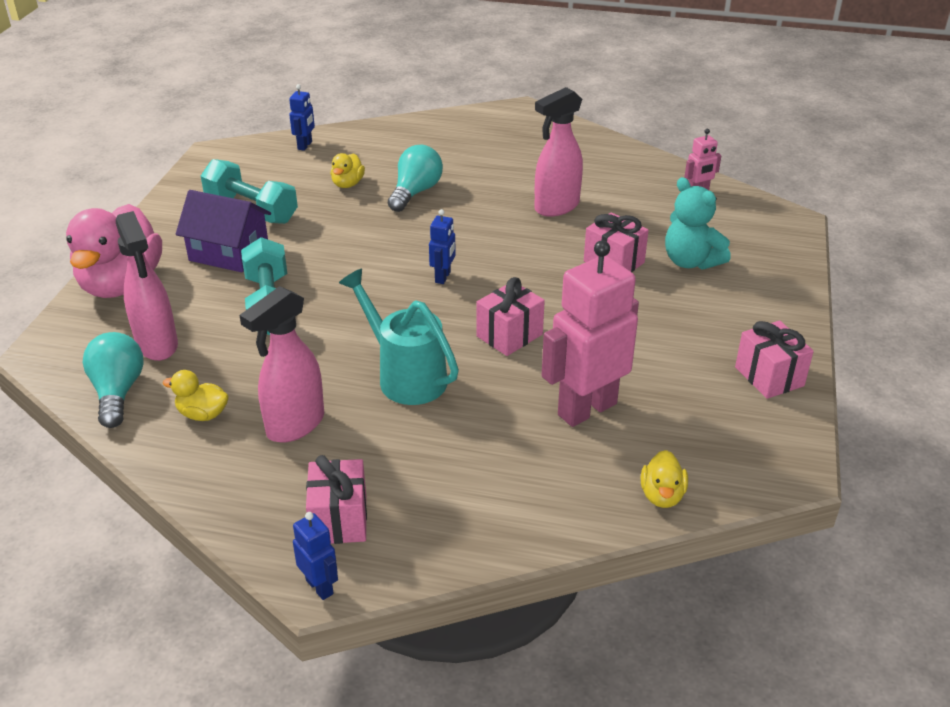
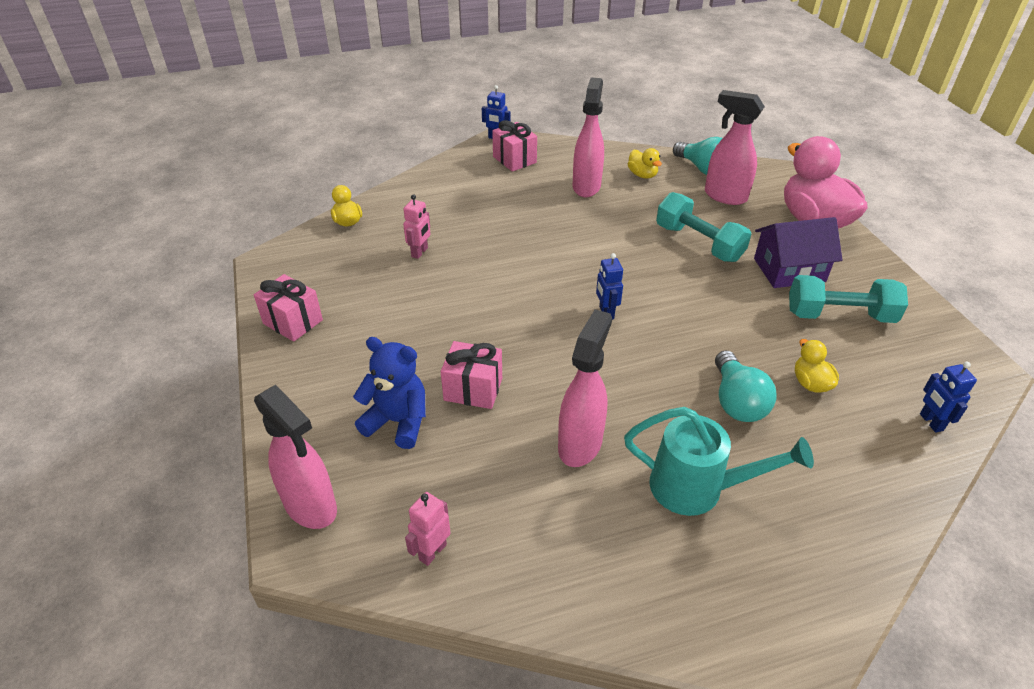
camera: 150 degrees right, 5 degrees up
yellow duck [163,370,229,421] -> yellow duck turned 75 degrees clockwise [628,148,662,178]
turquoise watering can [339,269,459,405] -> turquoise watering can moved to [624,407,814,516]
pink gift [476,277,545,356] -> none
pink robot [542,240,639,427] -> pink robot [403,194,430,259], size x0.46
turquoise teddy bear [665,177,731,270] -> blue teddy bear [353,337,426,449]
none -> pink spray bottle [254,385,337,529]

